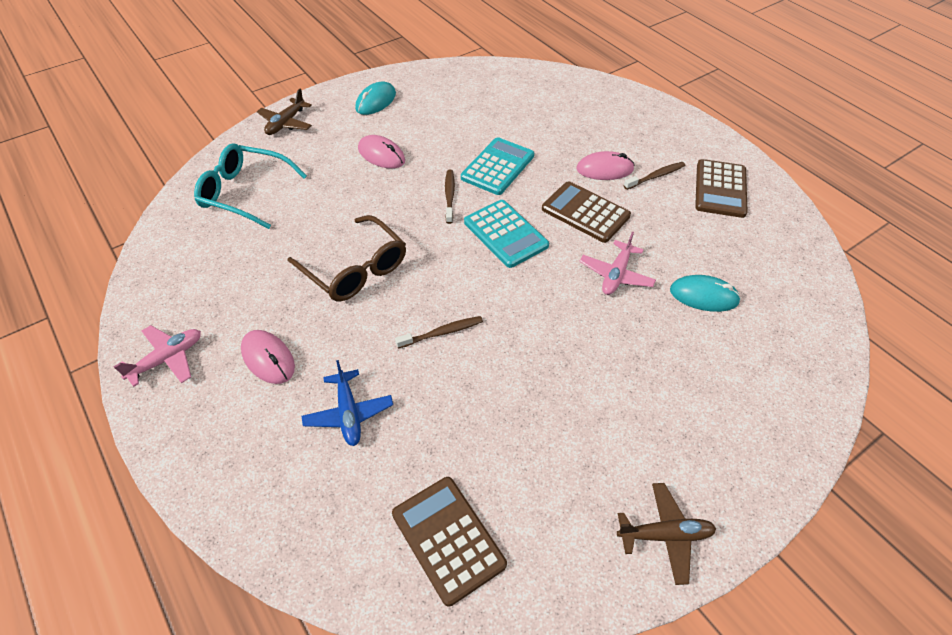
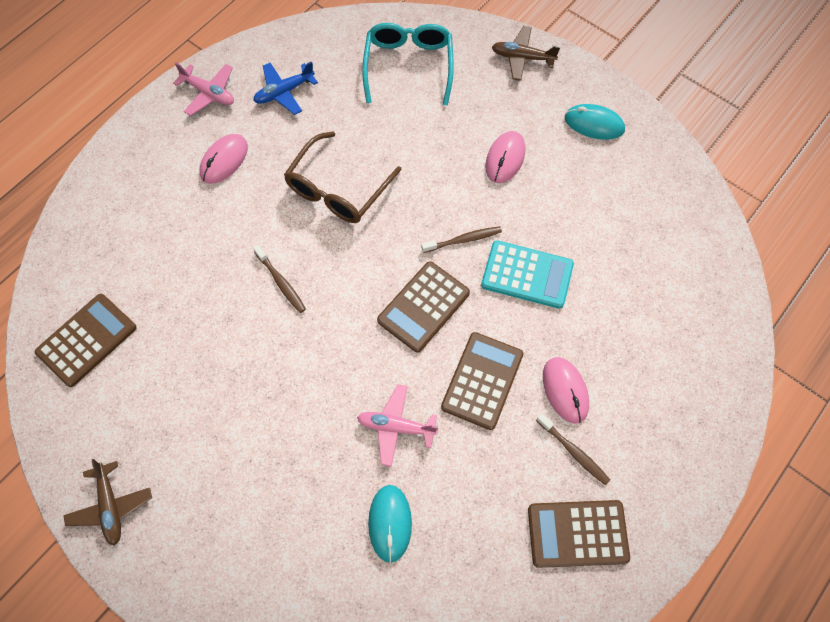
camera: 75 degrees right, 15 degrees up
blue plane [302,360,393,446] -> blue plane moved to [253,61,318,115]
turquoise calculator [464,200,549,268] -> brown calculator [377,261,470,353]

